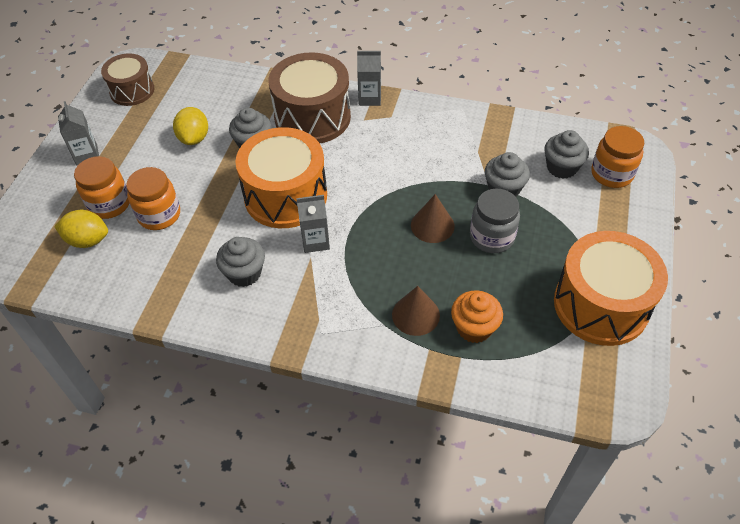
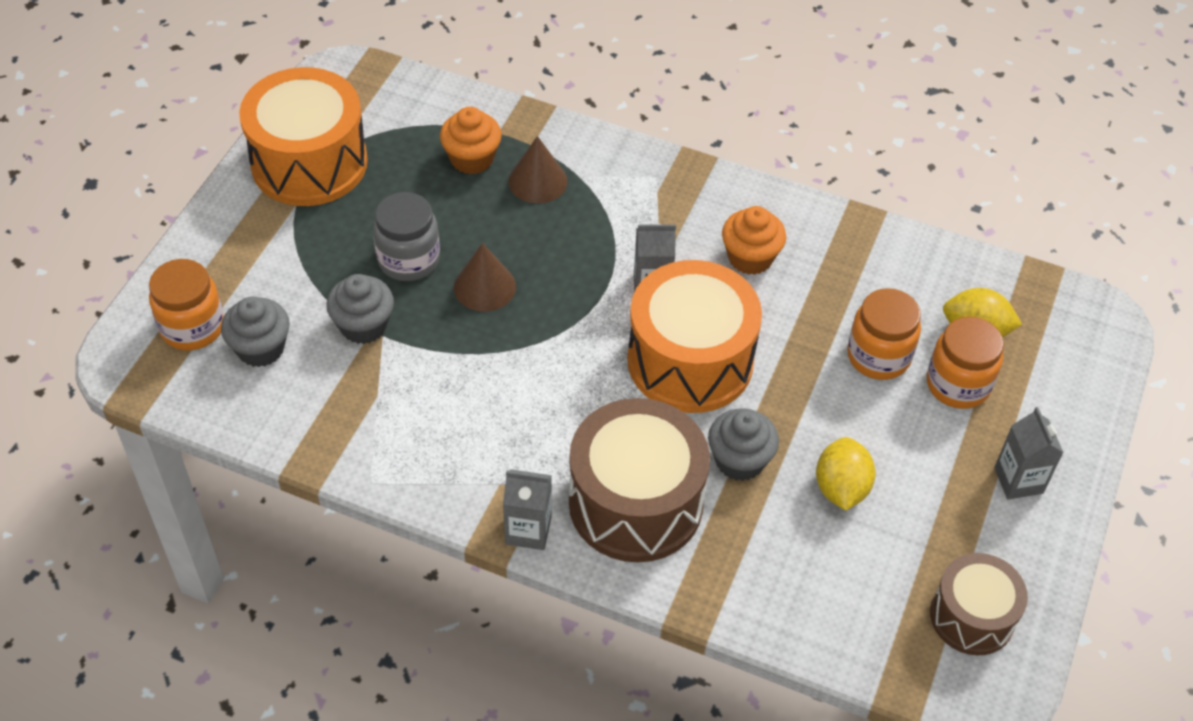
camera: 175 degrees left, 0 degrees up
grey cupcake [216,237,265,287] -> orange cupcake [722,206,786,275]

